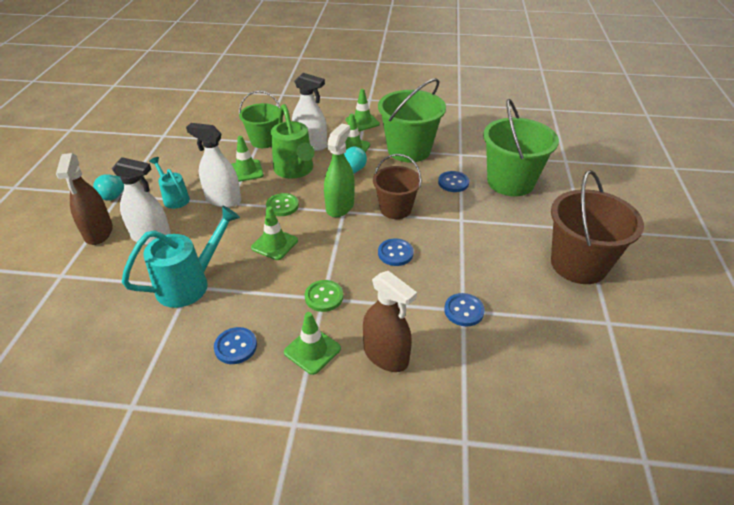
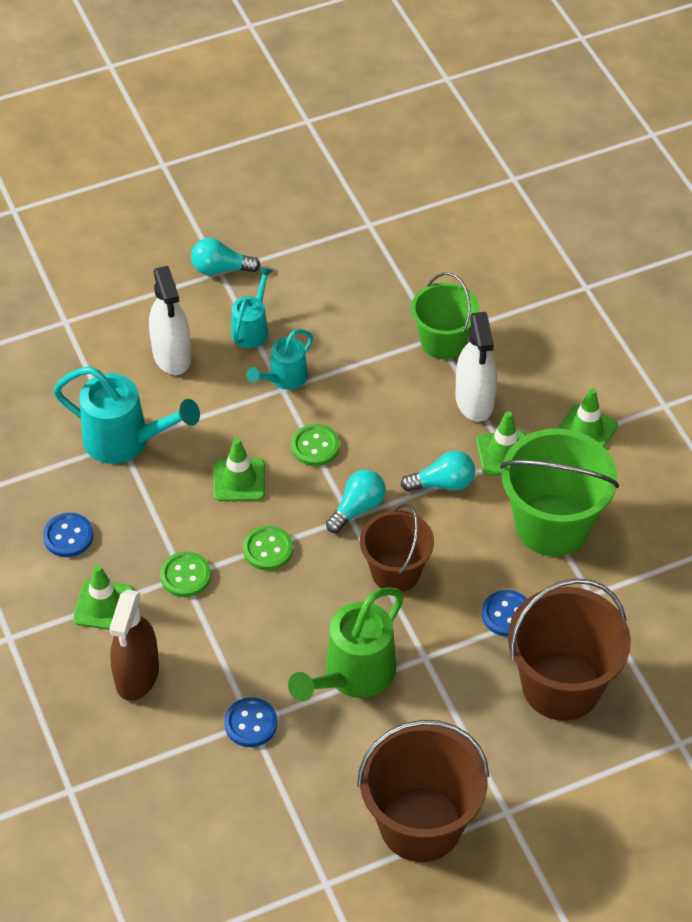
camera: 60 degrees right, 10 degrees up
brown spray bottle [56,153,113,245] -> none
white spray bottle [186,123,241,208] -> turquoise watering can [246,329,313,390]
green traffic cone [231,136,264,182] -> none
green watering can [271,104,315,179] -> green watering can moved to [288,587,404,701]
green spray bottle [324,123,355,217] -> turquoise light bulb [326,470,386,533]
blue button [378,238,414,266] -> none
green bucket [483,99,559,196] -> brown bucket [508,578,631,721]
none -> green button [243,526,293,571]

